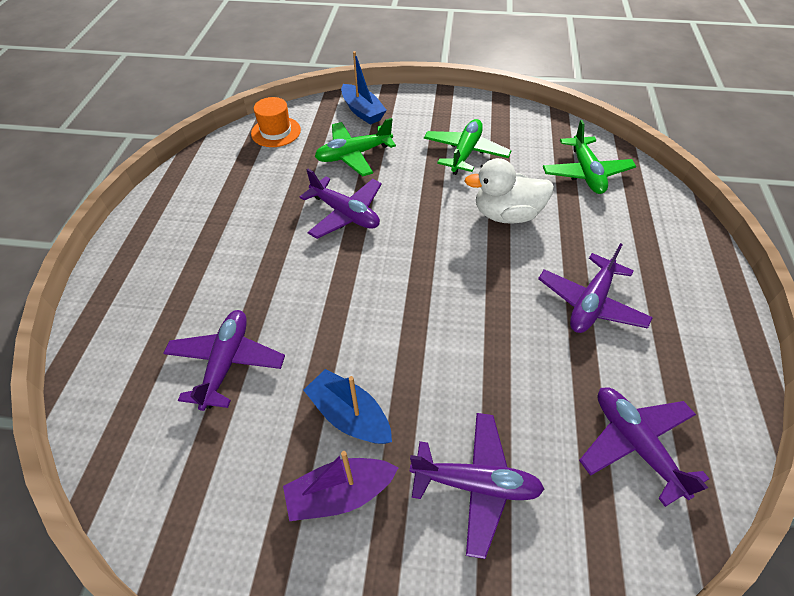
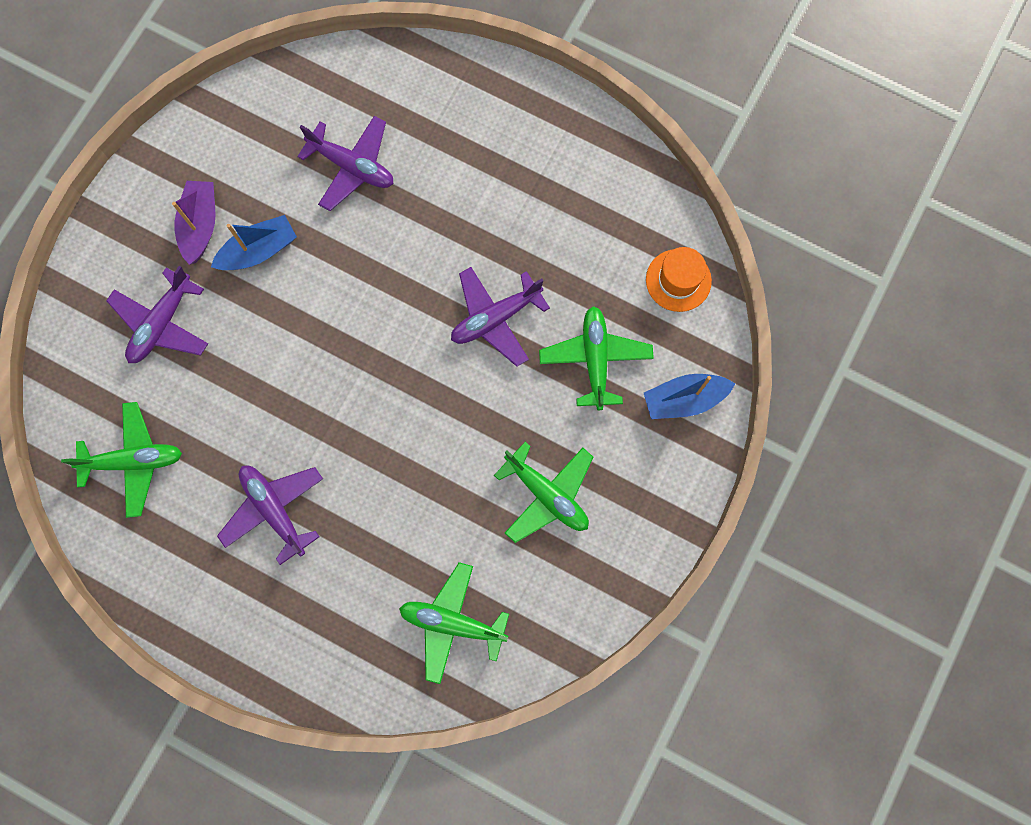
camera: 110 degrees right, 25 degrees up
white duck [464,158,554,224] -> none
purple plane [579,387,709,507] -> green plane [61,402,182,518]

